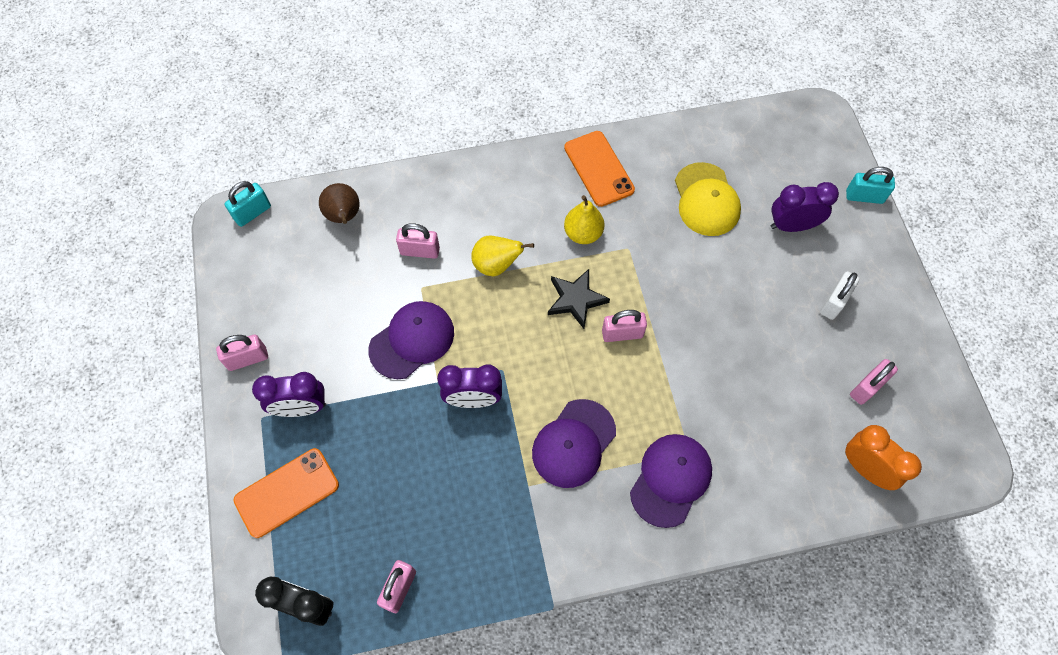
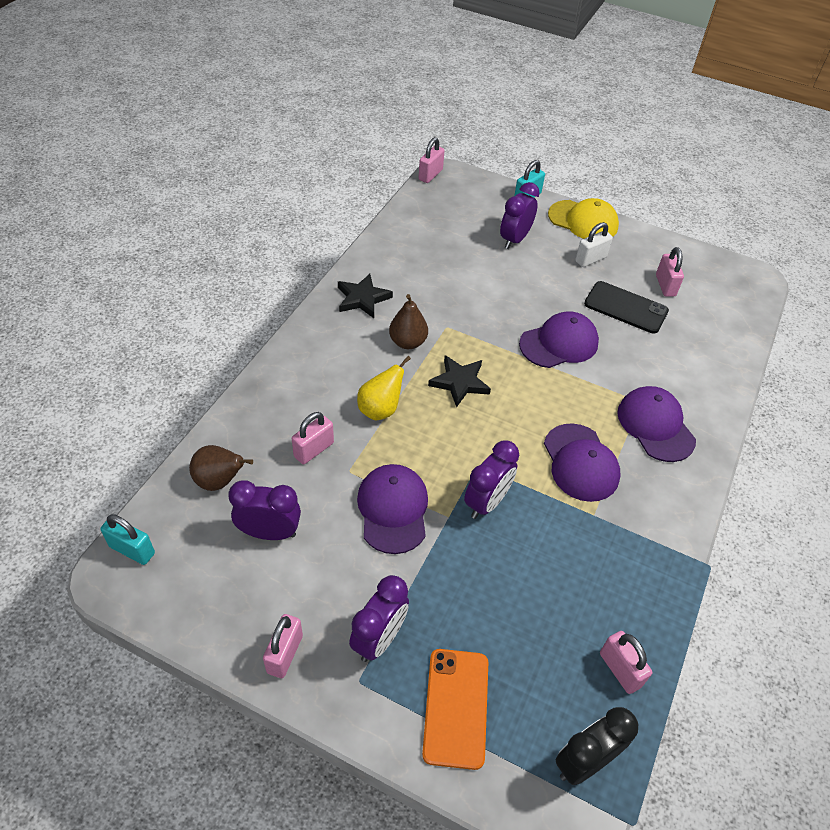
camera: 55 degrees left, 15 degrees down
turquoise padlock [225,181,271,227] -> turquoise padlock turned 60 degrees counterclockwise [100,514,155,565]
orange phone [564,131,635,207] -> black star [338,274,393,318]
yellow pear [564,195,604,244] -> brown pear [389,294,428,349]
pink padlock [602,310,647,342] -> pink padlock moved to [419,137,445,183]
yellow cap [675,162,741,236] -> yellow cap moved to [548,198,619,239]
white padlock [820,271,859,320] -> white padlock turned 75 degrees clockwise [575,222,613,267]
orange clock [845,425,922,490] -> none
none -> purple clock [228,480,301,540]
none -> purple cap [519,311,599,368]
none -> black phone [584,281,669,334]

